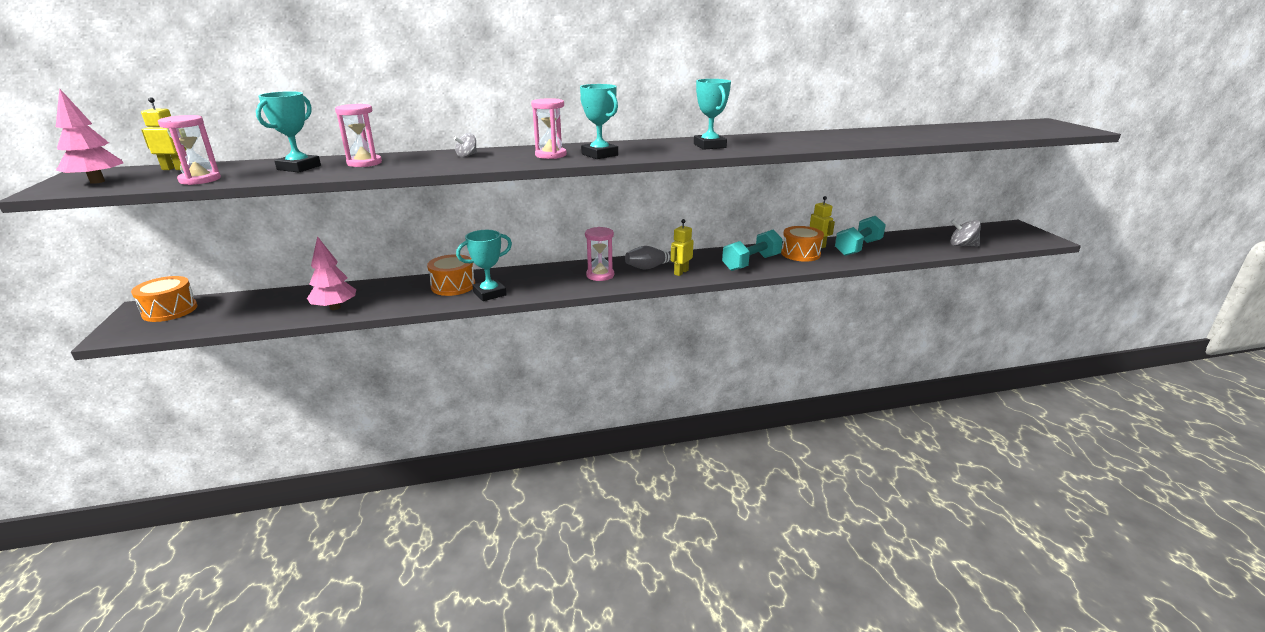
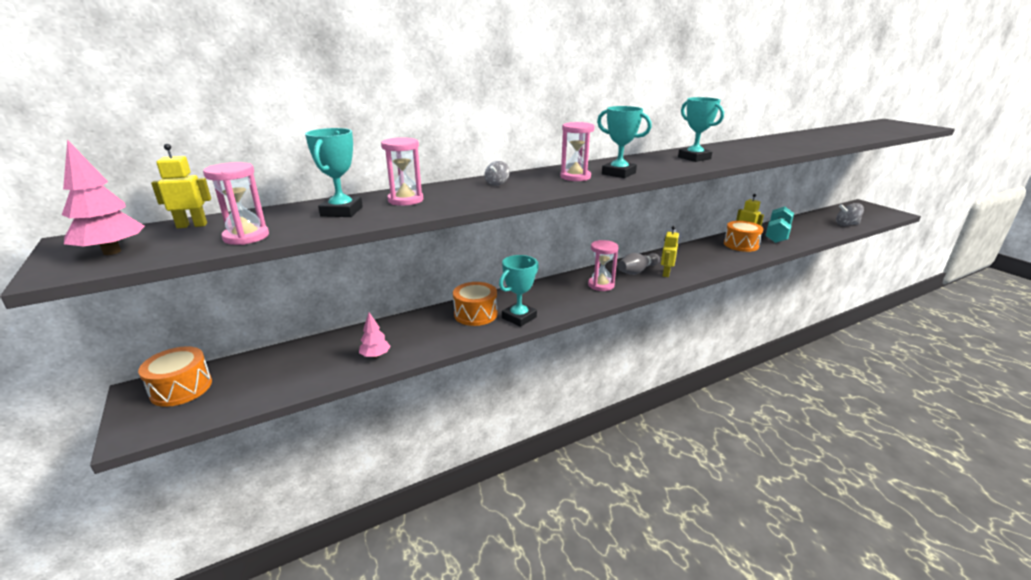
camera: 15 degrees left, 0 degrees up
pink tree [307,236,357,310] -> pink tree [359,312,391,358], size x0.63
turquoise dumbbell [722,229,783,271] -> none

